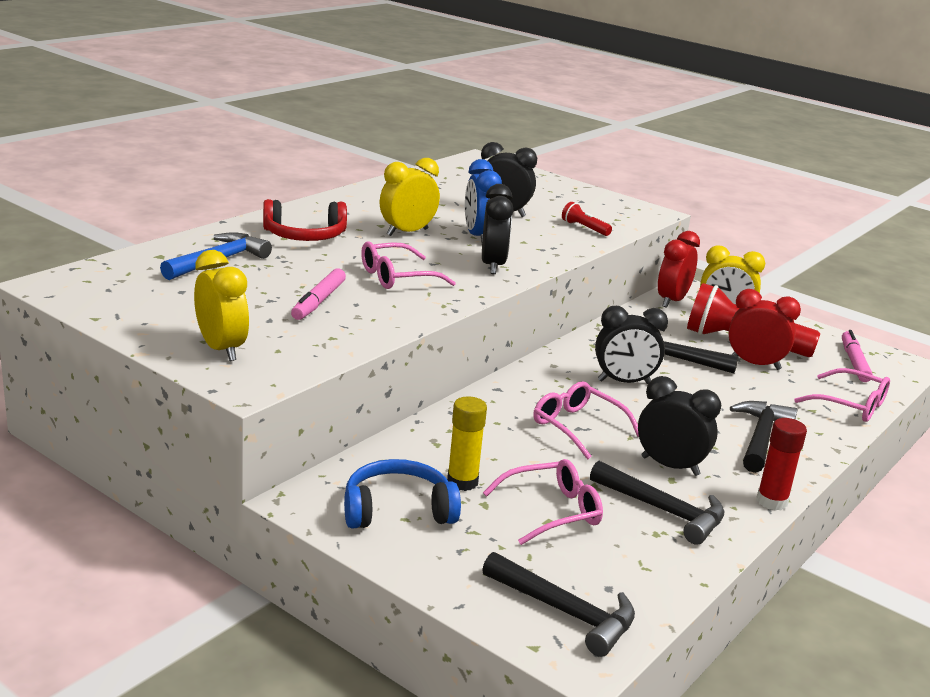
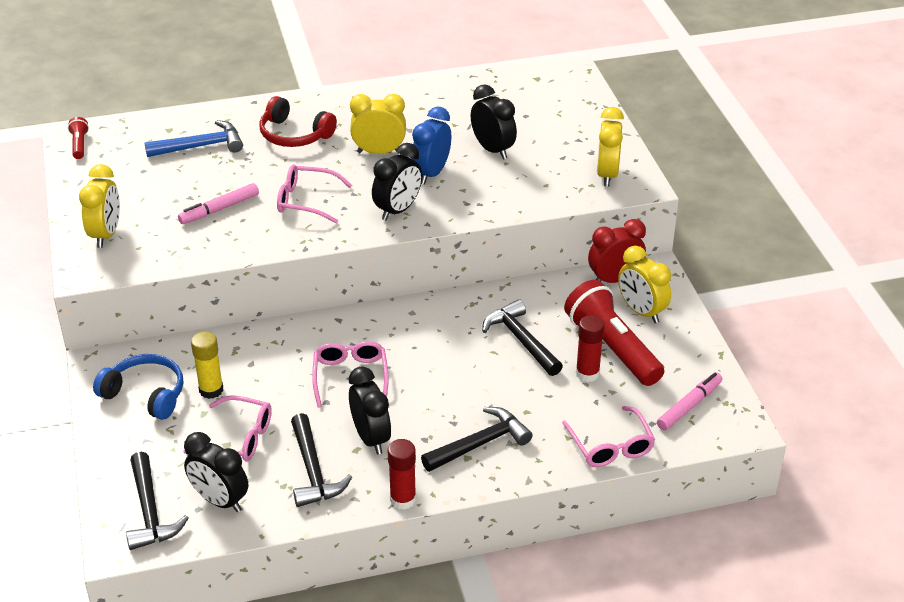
camera: 40 degrees right, 15 degrees up
red flashlight [562,202,612,236] -> red flashlight moved to [68,117,89,159]
black clock [595,306,668,384] -> black clock moved to [184,432,248,512]
red clock [728,289,801,370] -> red glue stick [576,315,605,382]
none -> yellow clock [597,107,624,186]

